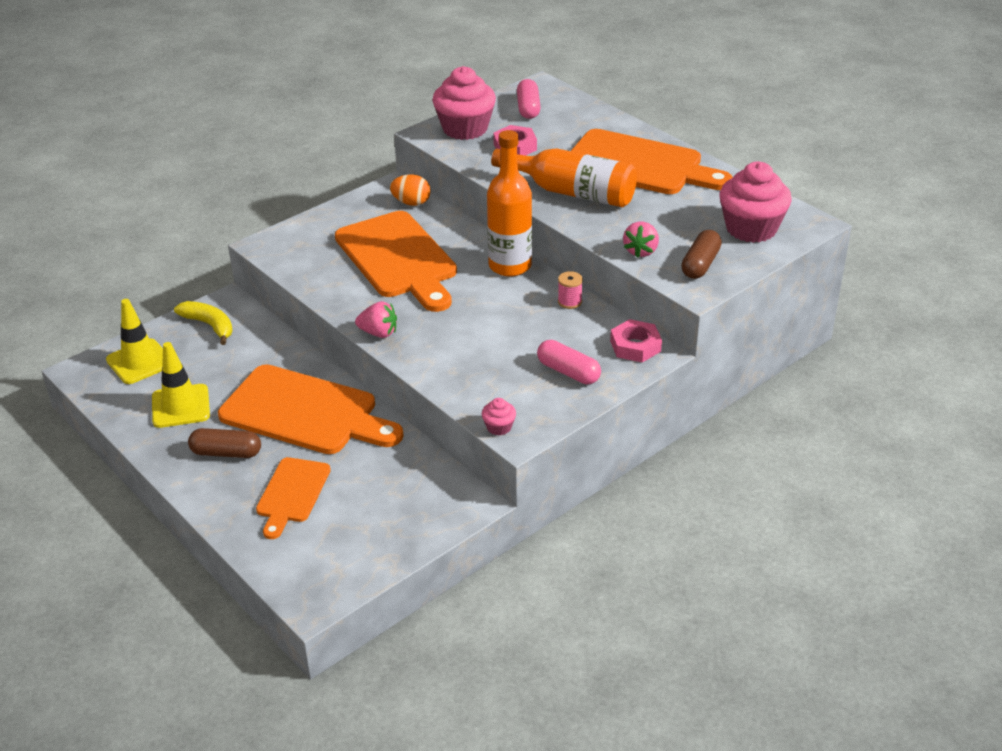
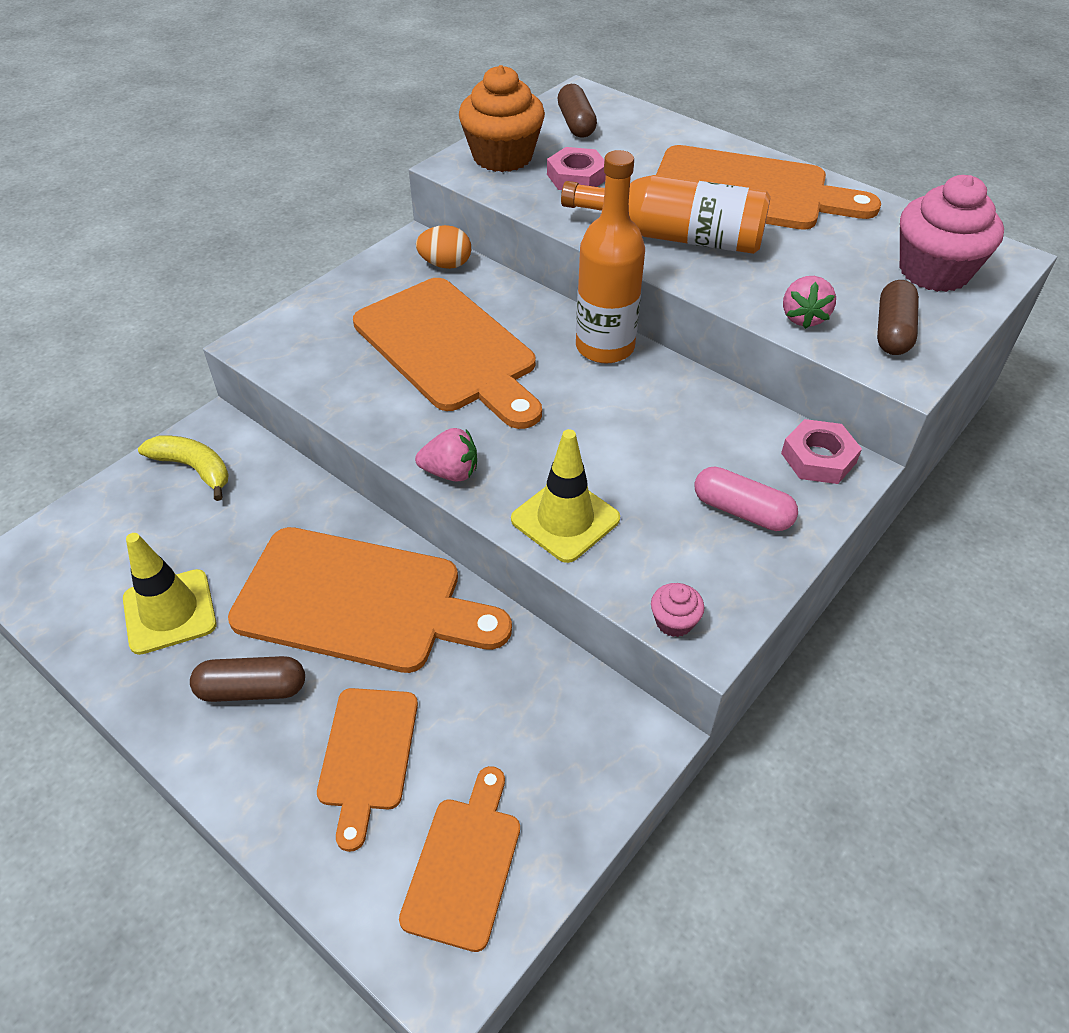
camera: 10 degrees left, 10 degrees up
yellow traffic cone [106,299,163,384] -> yellow traffic cone moved to [511,429,620,563]
pink cupcake [432,66,496,140] -> orange cupcake [459,65,545,172]
pink capsule [517,79,541,119] -> brown capsule [558,84,597,138]
pink spool [558,271,583,309] -> none
none -> orange cutting board [399,766,520,952]

